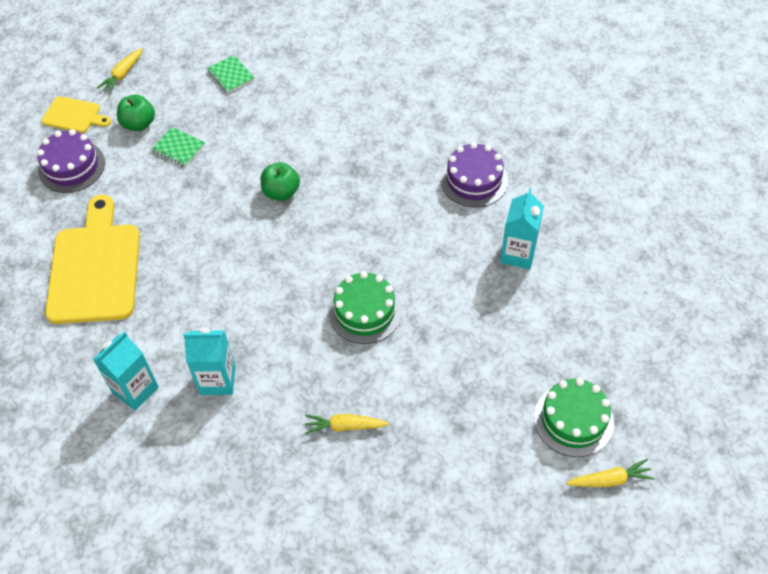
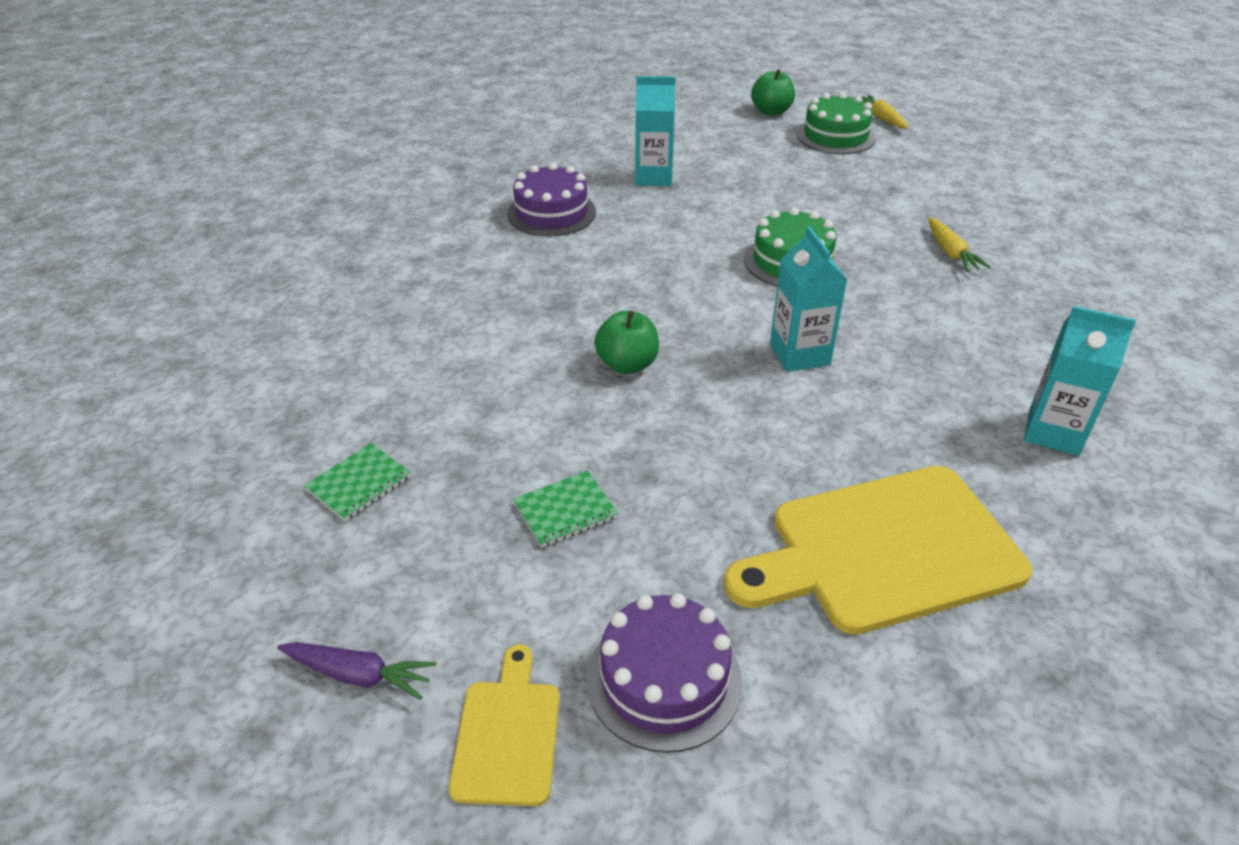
camera: 105 degrees left, 15 degrees down
yellow carrot [97,48,143,94] -> purple carrot [277,642,436,700]
green apple [117,94,155,131] -> green apple moved to [751,69,795,115]
green notebook [152,127,205,167] -> green notebook turned 45 degrees clockwise [513,471,618,548]
turquoise carton [183,328,236,395] -> turquoise carton moved to [770,226,847,372]

